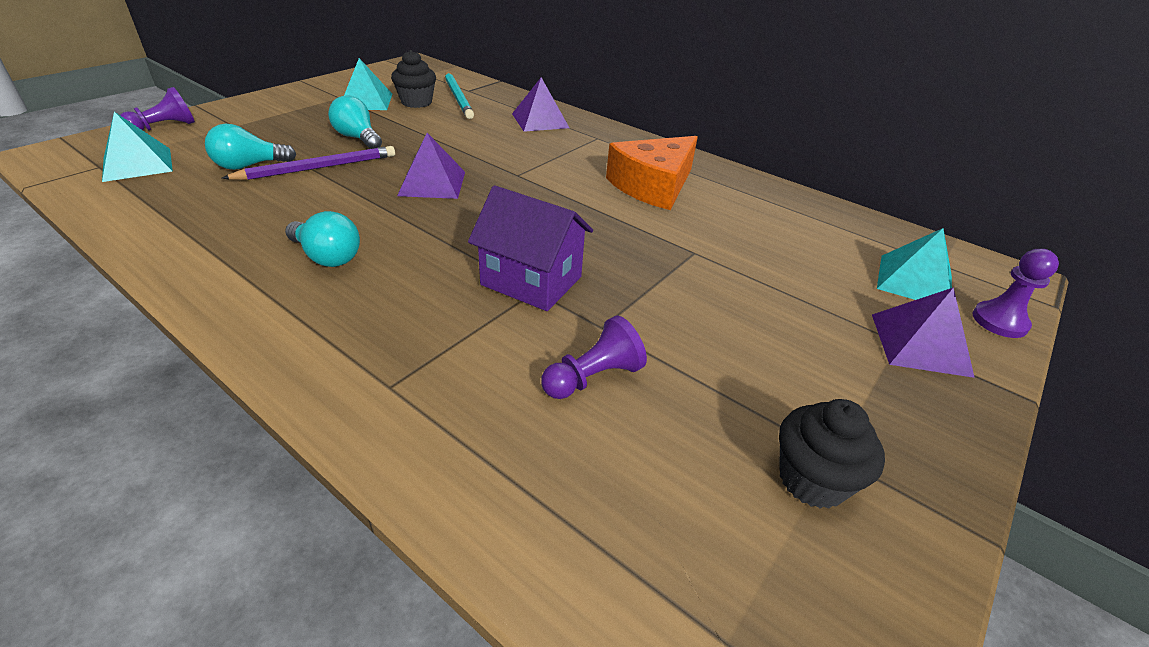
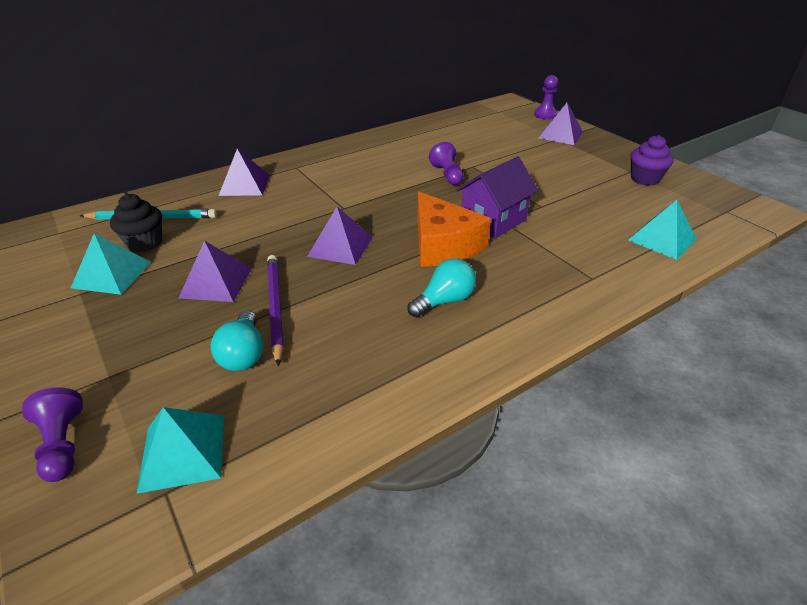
camera: 70 degrees left, 0 degrees up
turquoise light bulb [328,95,382,149] -> purple pyramid [179,241,252,302]
purple pawn [541,316,647,399] -> purple pawn moved to [429,142,464,185]
orange cheese [606,136,698,210] -> orange cheese moved to [417,191,491,267]
black cupcake [779,399,885,509] -> purple cupcake [630,135,674,186]
turquoise pyramid [877,228,952,300] -> turquoise pyramid moved to [628,200,697,260]

